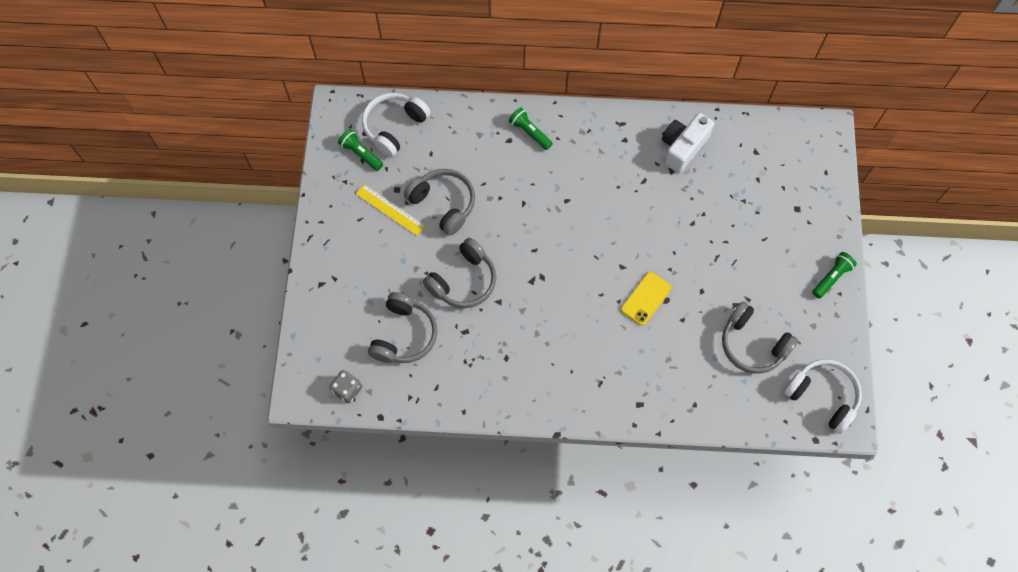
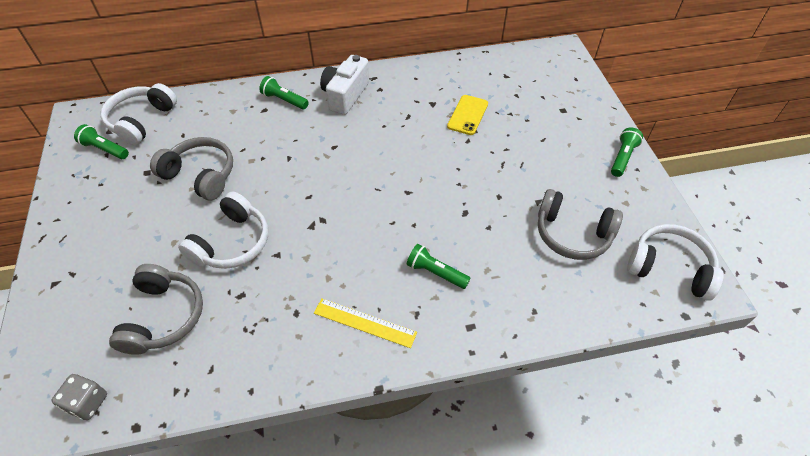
camera: 15 degrees left, 15 degrees down
yellow ruler [355,184,425,236] -> yellow ruler moved to [314,298,417,348]
grey headphones [423,238,496,308] -> white headphones [178,191,268,269]
yellow phone [621,272,671,325] -> yellow phone moved to [447,95,488,135]
white camera [662,113,714,173] -> white camera moved to [320,55,370,115]
none -> green flashlight [407,244,471,289]

